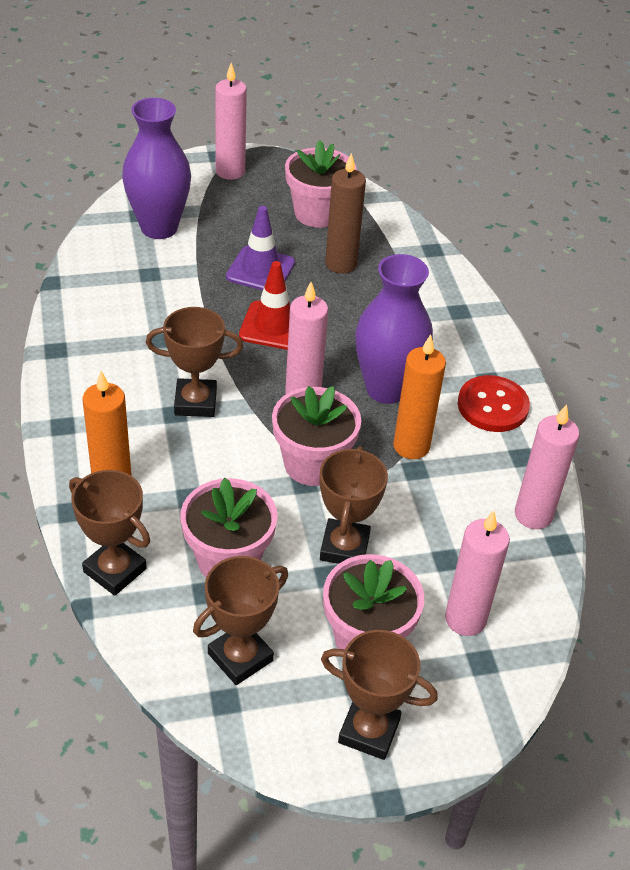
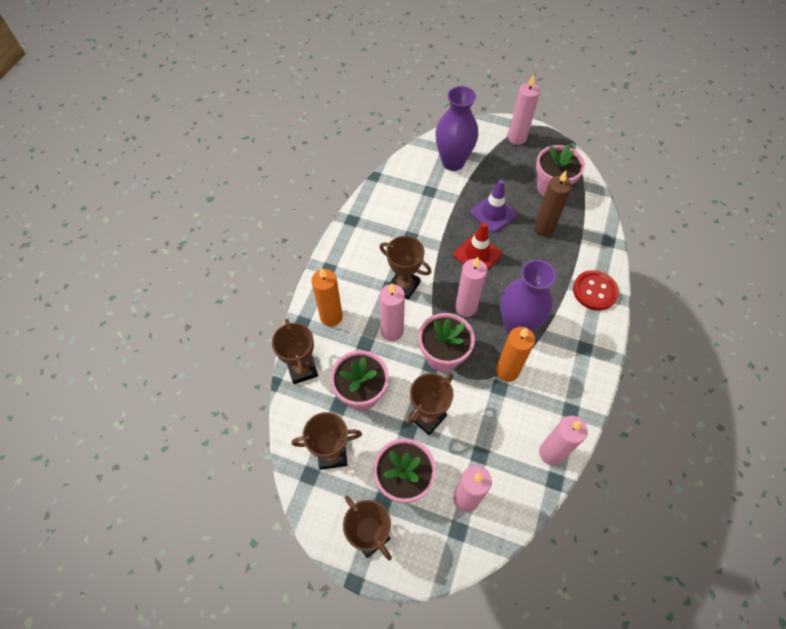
camera: 35 degrees right, 15 degrees up
red button [458,375,530,432] -> red button moved to [573,270,619,311]
none -> pink candle [379,283,405,341]

